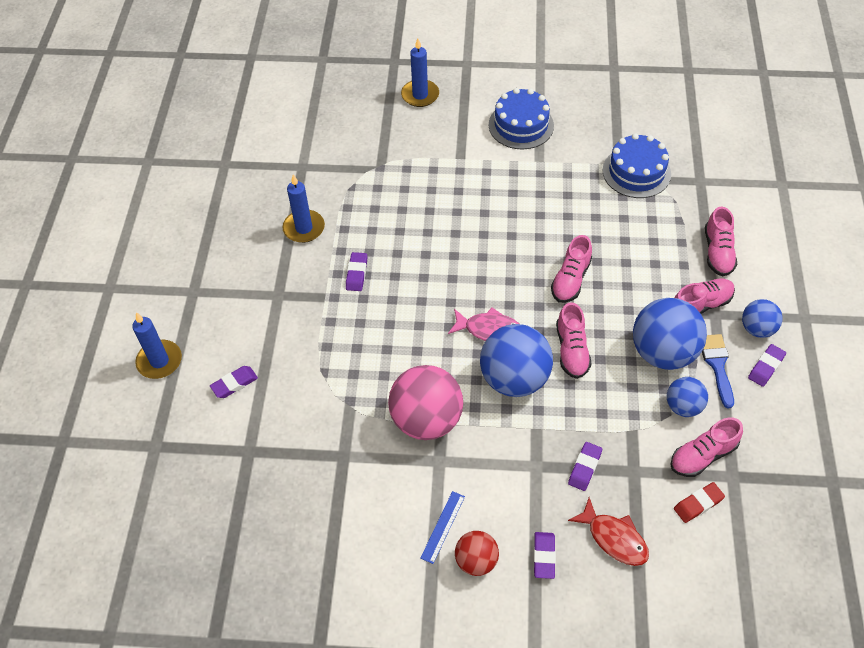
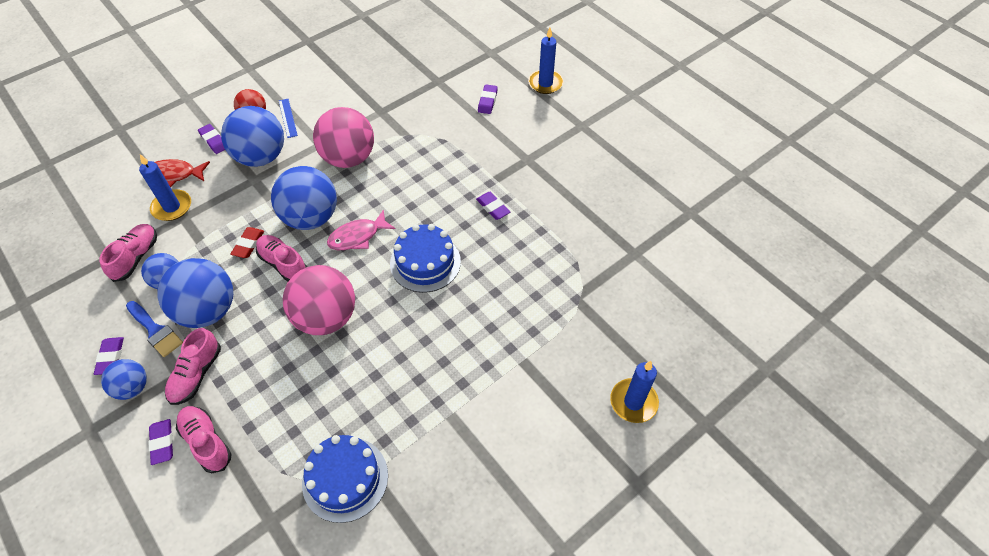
camera: 135 degrees right, 0 degrees up
blue candle [283,174,325,243] -> blue candle moved to [139,154,191,221]
blue cake [489,88,554,149] -> blue cake moved to [390,224,461,293]
pink shoe [551,235,592,303] -> pink ball [283,265,355,335]
purple eraser [568,442,602,491] -> purple eraser moved to [149,419,173,465]
red eraser [674,482,725,523] -> red eraser moved to [230,227,264,258]
none -> blue ball [221,106,284,167]

